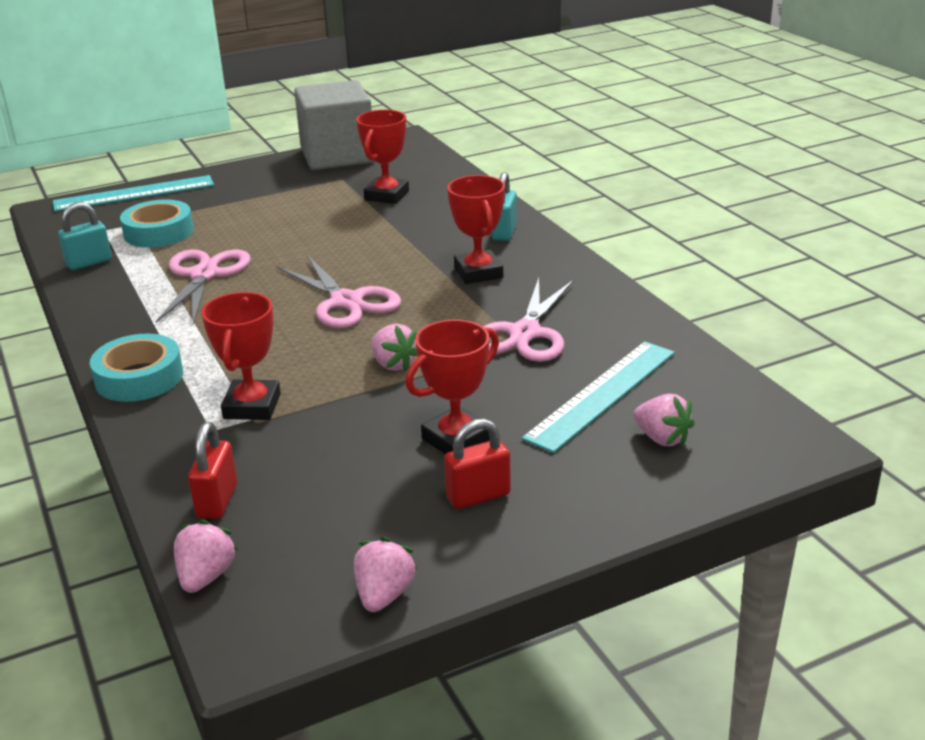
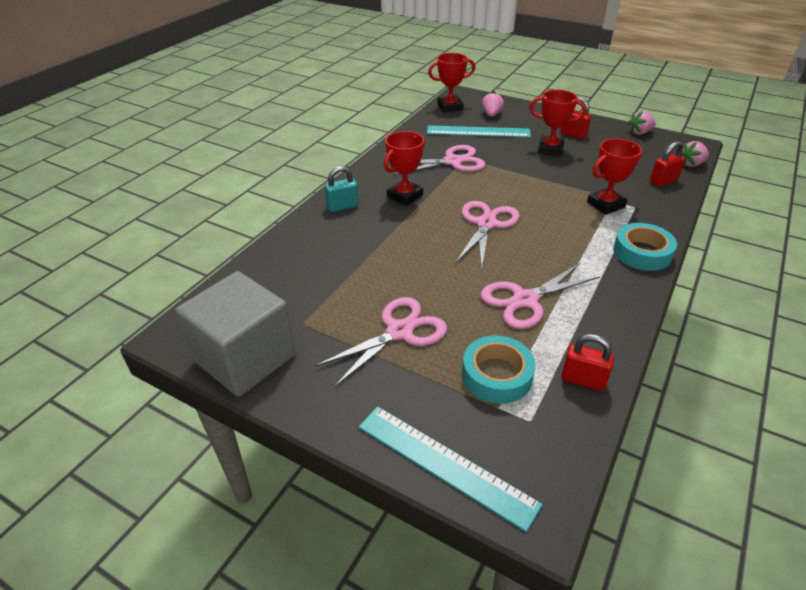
camera: 125 degrees left, 10 degrees up
turquoise padlock [58,202,112,270] -> red padlock [561,334,614,391]
red trophy [356,110,409,204] -> red trophy moved to [428,53,475,112]
pink strawberry [371,324,417,372] -> none
none -> pink scissors [315,297,447,387]

